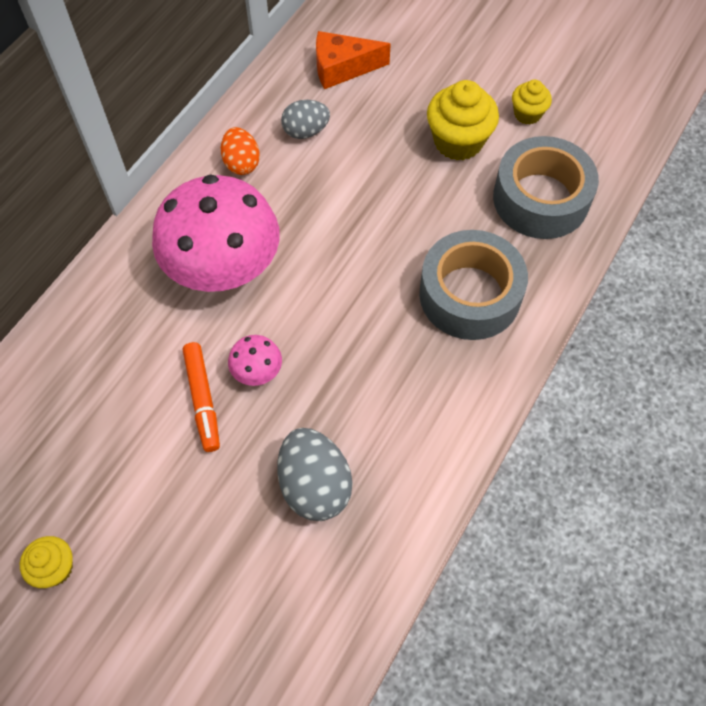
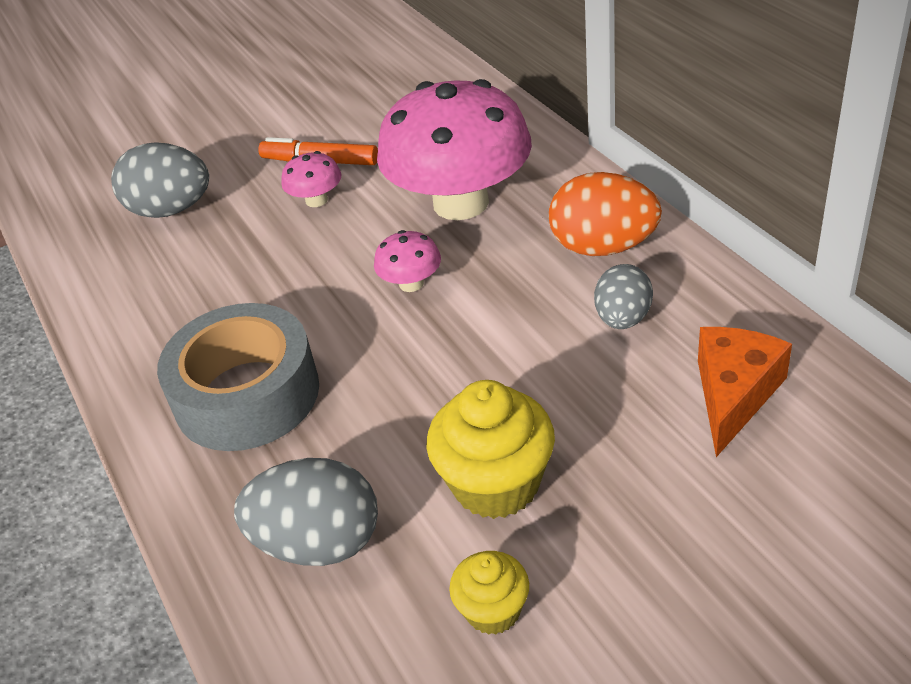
camera: 125 degrees right, 20 degrees down
yellow cupcake [20,536,73,588] -> none
orange egg [221,127,260,175] -> orange egg [549,172,662,256], size x1.54
grey tape [493,136,599,239] -> grey egg [234,458,378,566]
none -> pink mushroom [374,230,441,292]

